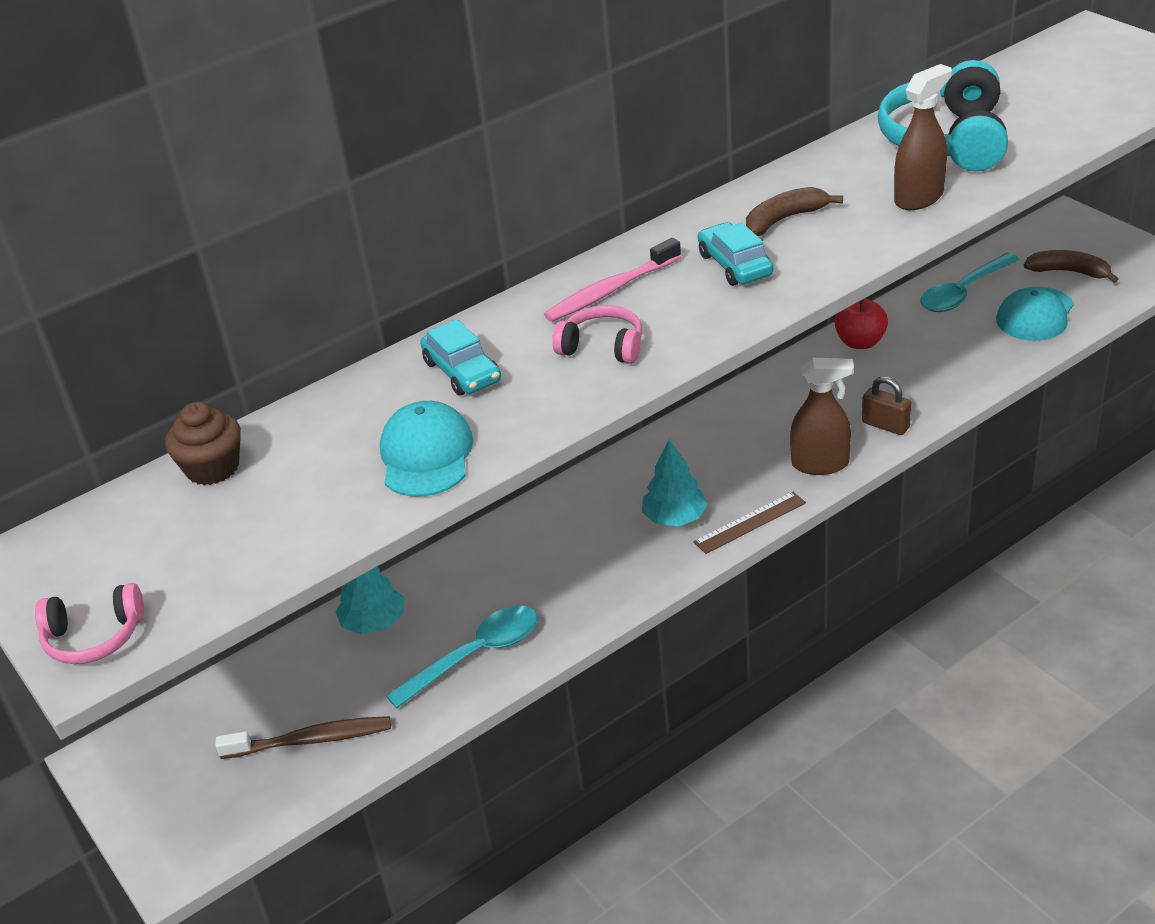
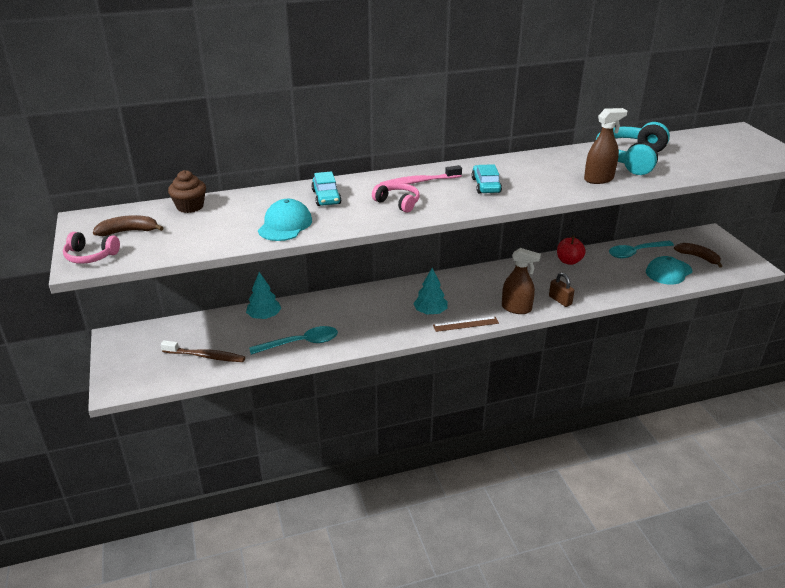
camera: 15 degrees right, 5 degrees down
brown banana [746,187,843,236] -> brown banana moved to [93,215,164,236]

